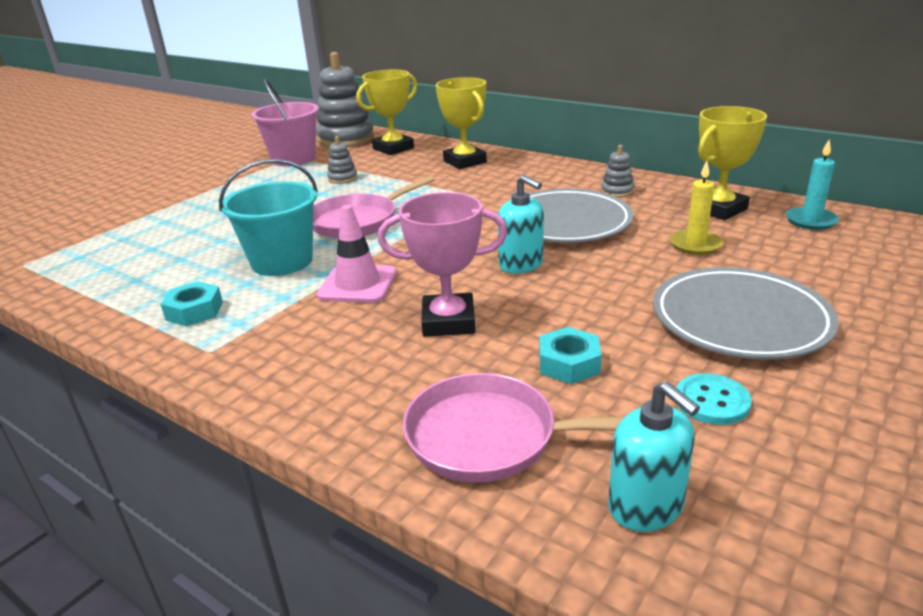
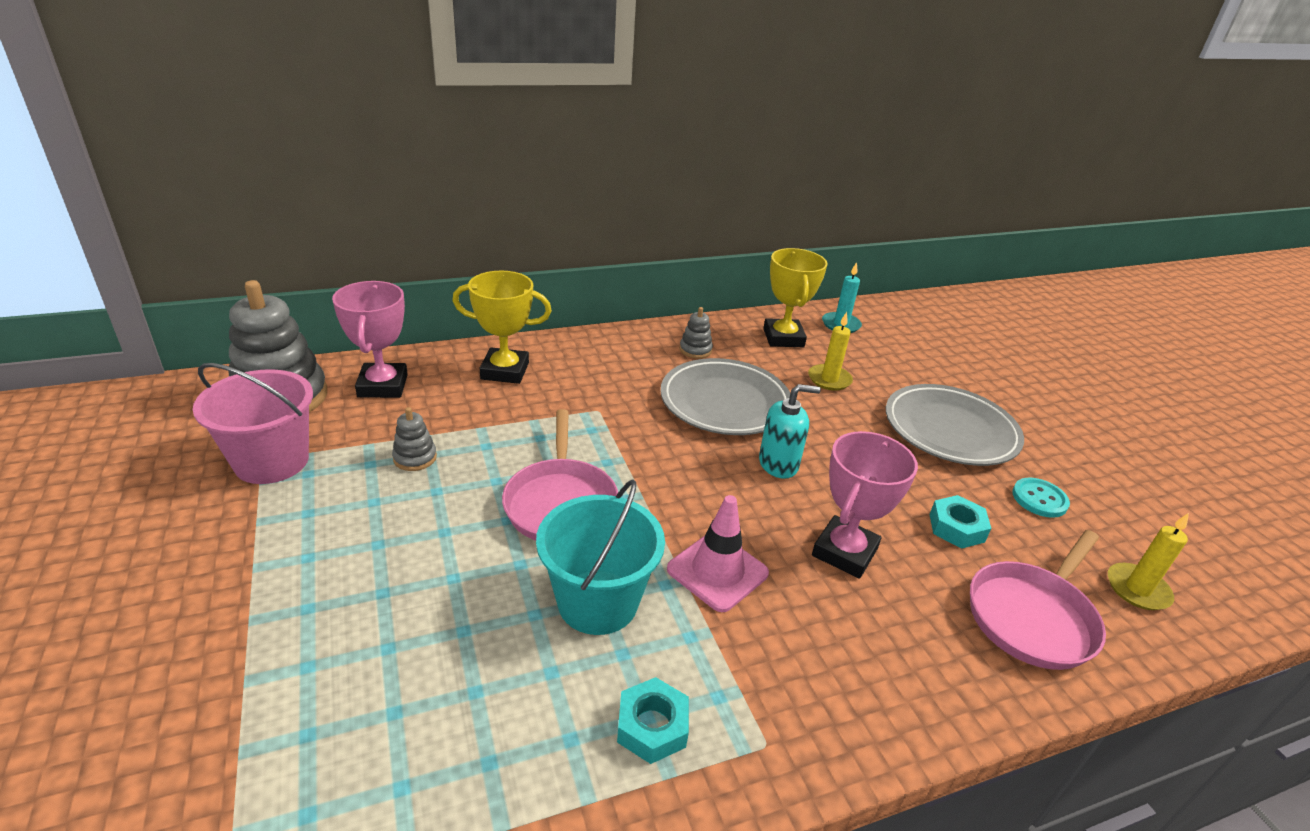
camera: 60 degrees left, 5 degrees up
yellow trophy [356,69,417,155] -> pink trophy [332,281,408,398]
turquoise soap dispenser [608,381,700,532] -> yellow candle [1108,513,1189,610]

